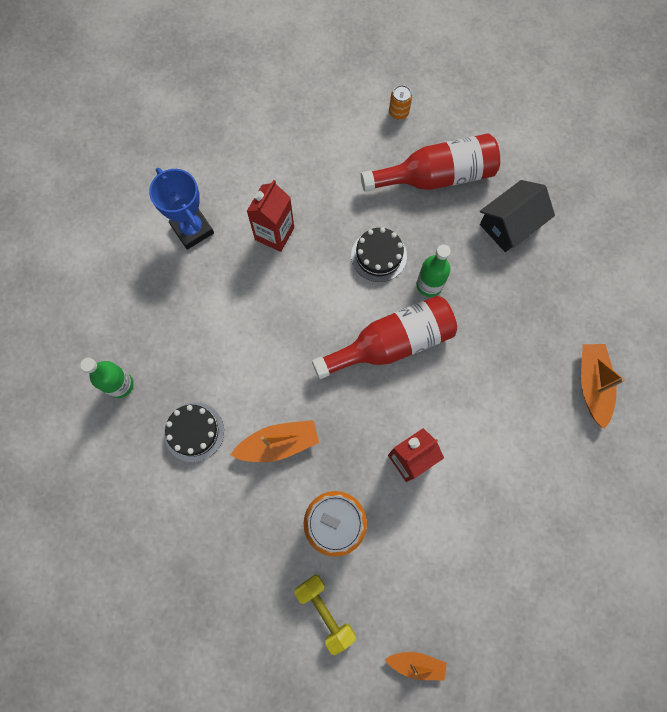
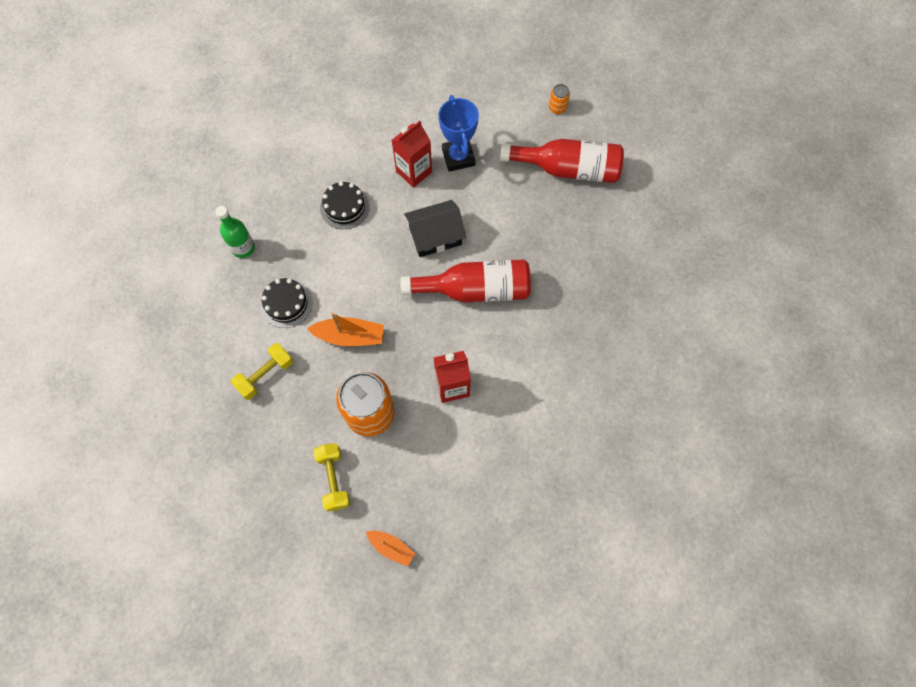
camera: 20 degrees right, 5 degrees down
blue trophy [149,168,214,250] -> blue trophy moved to [438,95,479,172]
black cake [351,227,407,282] -> black cake moved to [320,181,370,229]
green bottle [416,245,451,297] -> none
black house [480,180,555,252] -> black house moved to [404,200,466,257]
orange boat [581,344,625,429] -> none
none -> yellow dumbbell [231,343,293,400]

